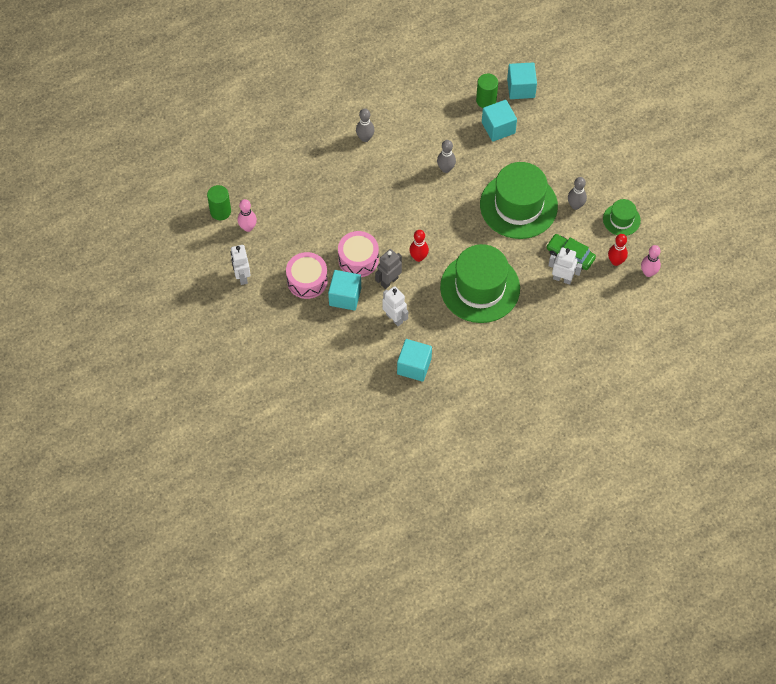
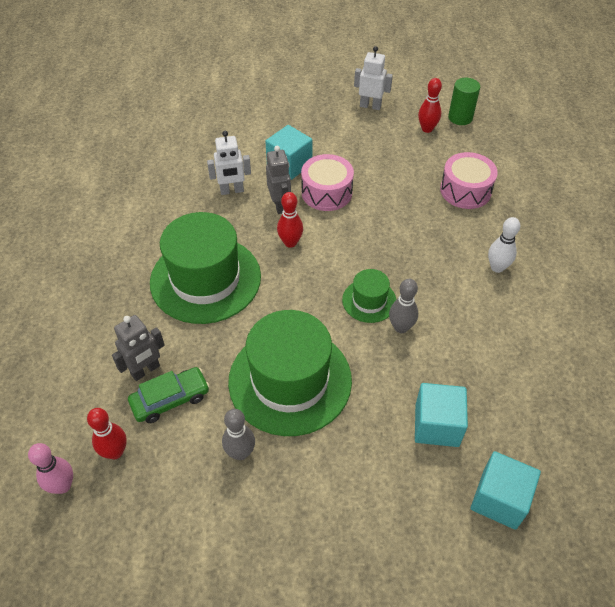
camera: 120 degrees right, 10 degrees down
pink bowling pin [237,199,257,232] -> red bowling pin [418,78,442,133]
pink drum [286,252,328,299] -> pink drum moved to [440,152,498,209]
grey bowling pin [356,109,374,142] -> white bowling pin [488,217,520,273]
turquoise cube [397,339,432,382] -> none
green cylinder [476,73,498,108] -> none
white robot [548,247,582,285] -> grey robot [112,315,165,381]
green hat [603,199,641,236] -> green hat moved to [342,269,397,323]

